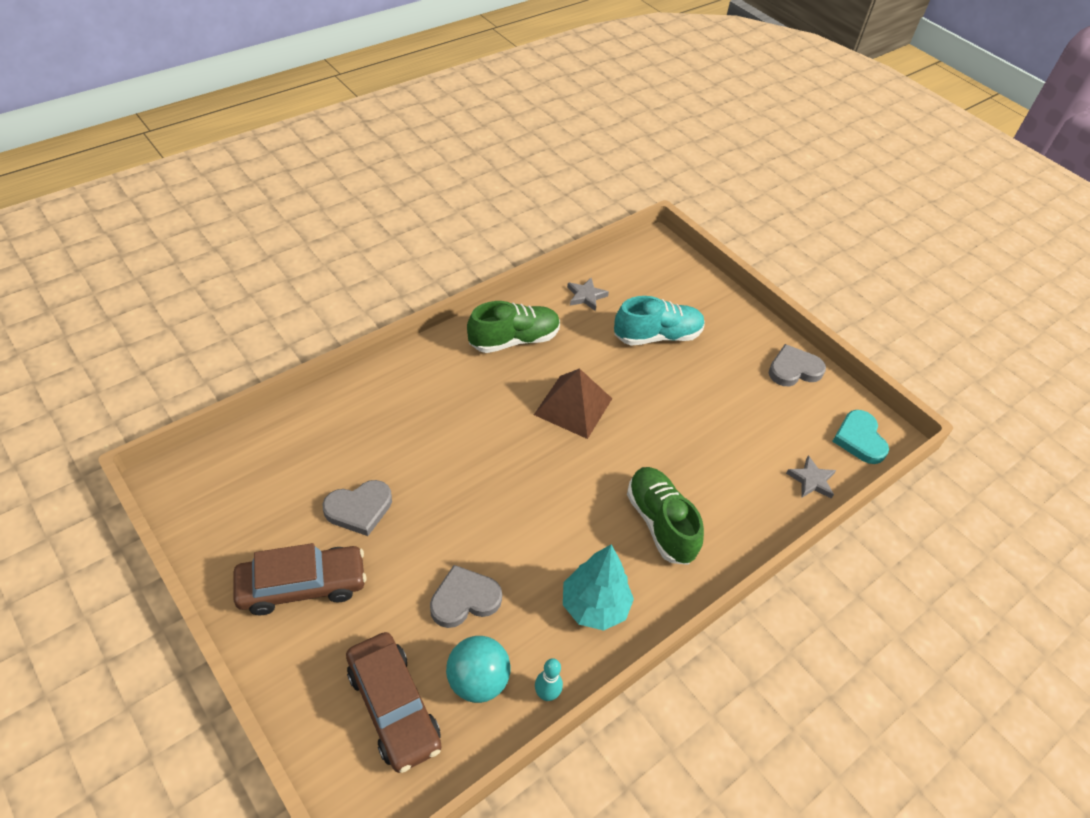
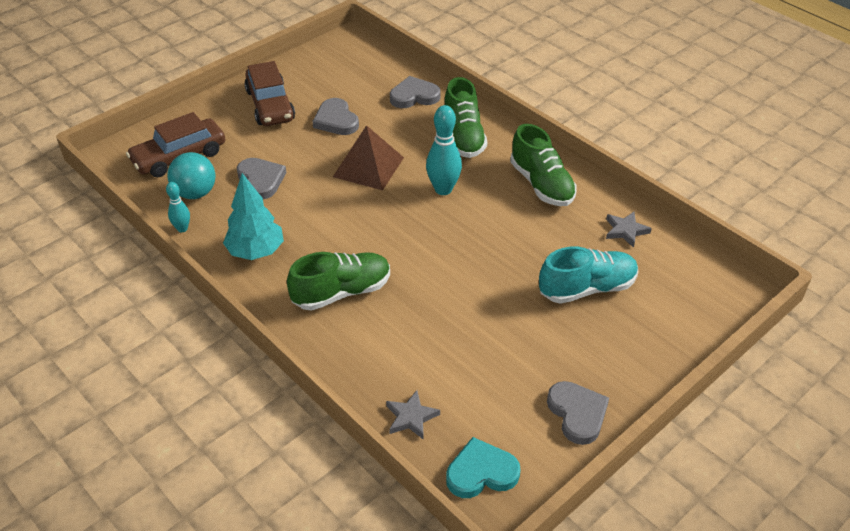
camera: 90 degrees right, 5 degrees down
brown pyramid [534,368,612,439] -> brown pyramid moved to [333,125,404,190]
turquoise shoe [614,296,705,346] -> turquoise shoe turned 90 degrees counterclockwise [539,247,638,304]
none -> grey heart [390,76,441,108]
none -> turquoise bowling pin [426,105,462,195]
none -> green shoe [445,77,487,158]

